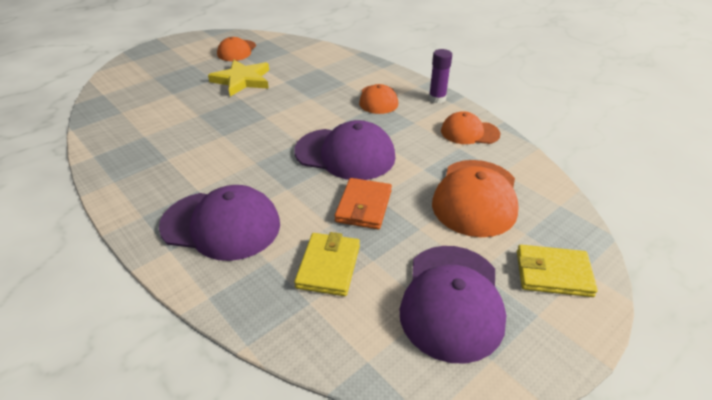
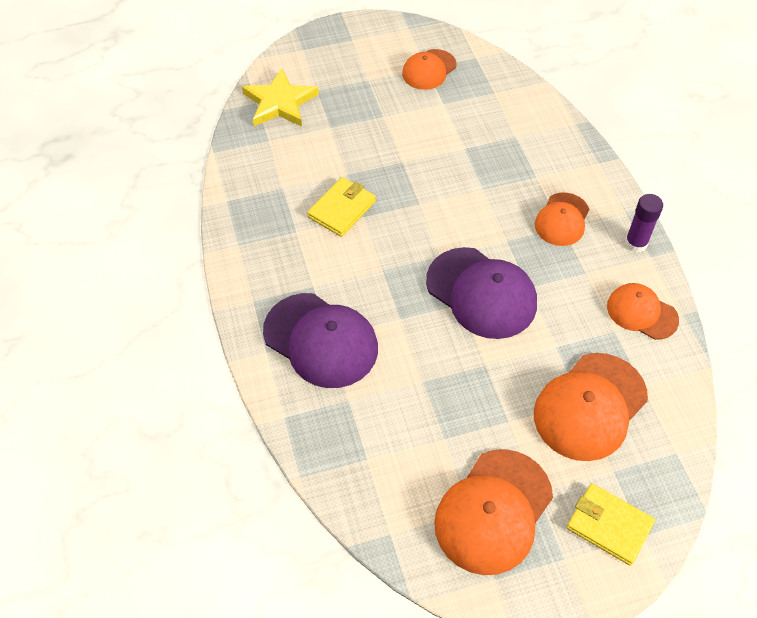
camera: 25 degrees right, 15 degrees up
yellow star [208,59,269,96] -> yellow star moved to [242,68,319,127]
yellow wallet [294,232,360,296] -> yellow wallet moved to [307,177,376,237]
orange wallet [334,178,392,229] -> none
purple cap [400,246,506,364] -> orange cap [434,449,553,575]

